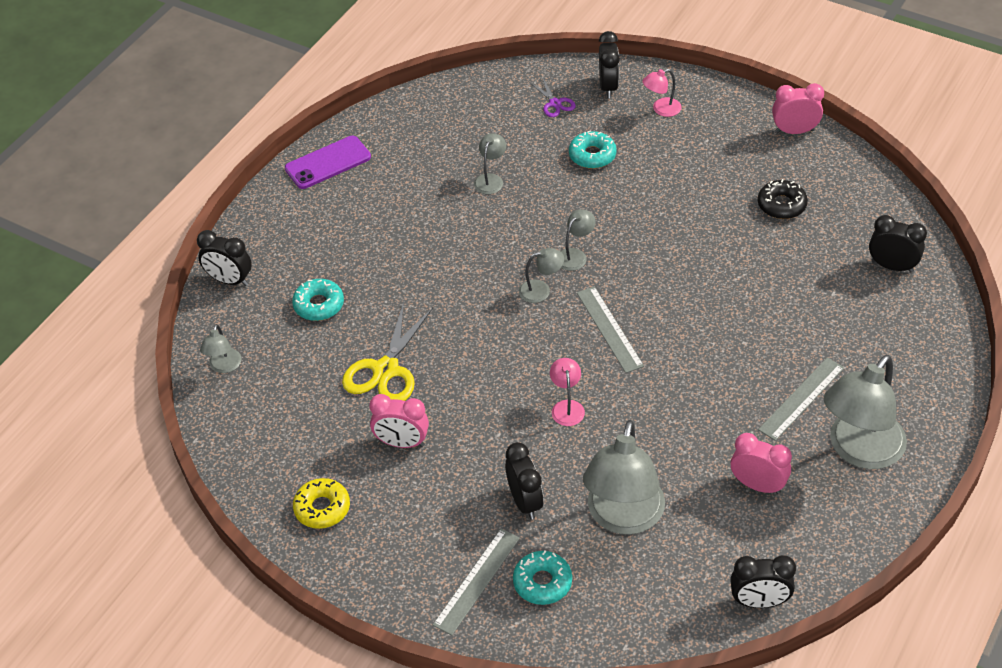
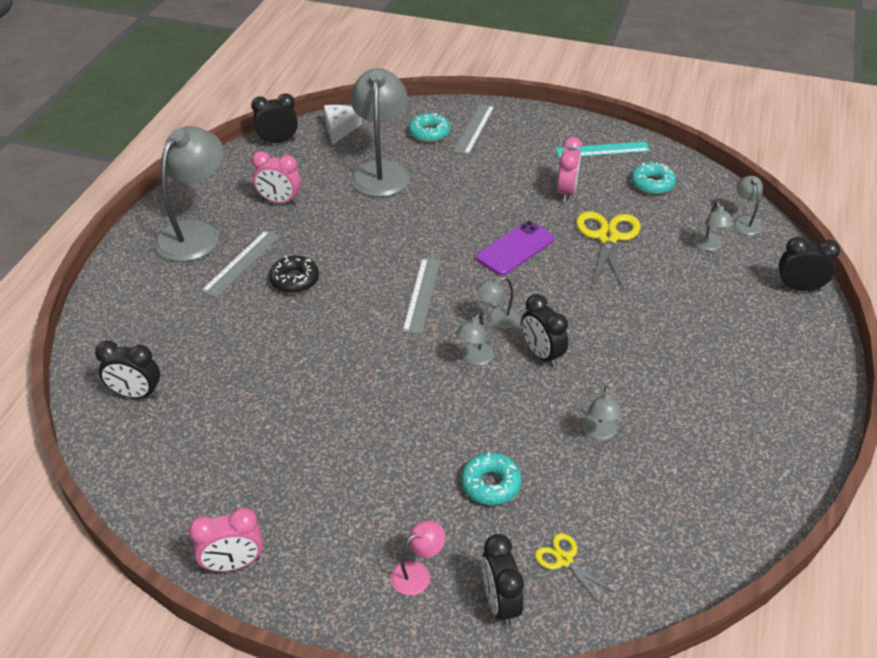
camera: 165 degrees right, 5 degrees down
purple phone [285,136,371,189] -> purple phone moved to [476,221,555,276]
turquoise donut [292,279,344,321] -> turquoise donut moved to [631,162,676,195]
yellow donut [293,478,350,529] -> turquoise ruler [556,141,650,158]
pink clock [369,394,429,448] -> pink clock turned 105 degrees clockwise [557,137,582,202]
black clock [505,442,543,520] -> black clock moved to [521,294,568,367]
purple scissors [529,77,576,117] -> yellow scissors [535,533,614,603]
pink lamp [550,358,585,426] -> none
grey ruler [577,286,644,373] -> grey ruler turned 45 degrees clockwise [402,258,440,335]
black donut [758,179,808,219] -> black donut moved to [269,256,319,293]
none -> white cheese [324,105,362,145]
none -> grey lamp [693,202,734,251]

